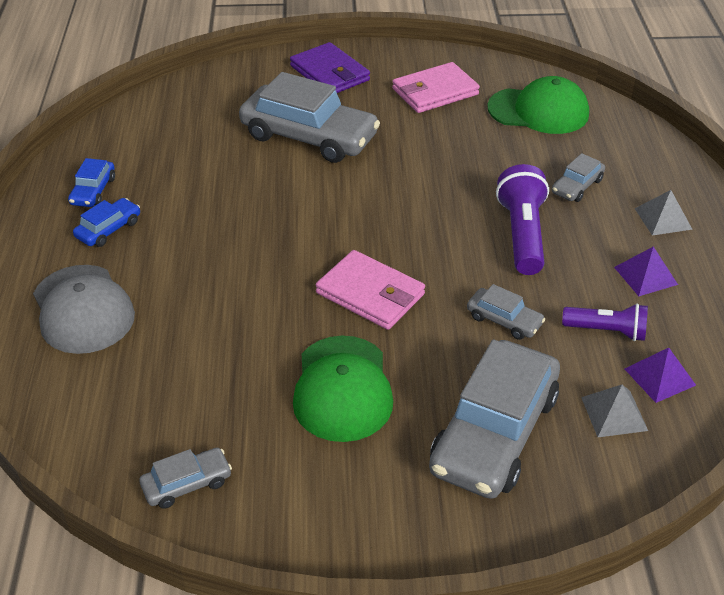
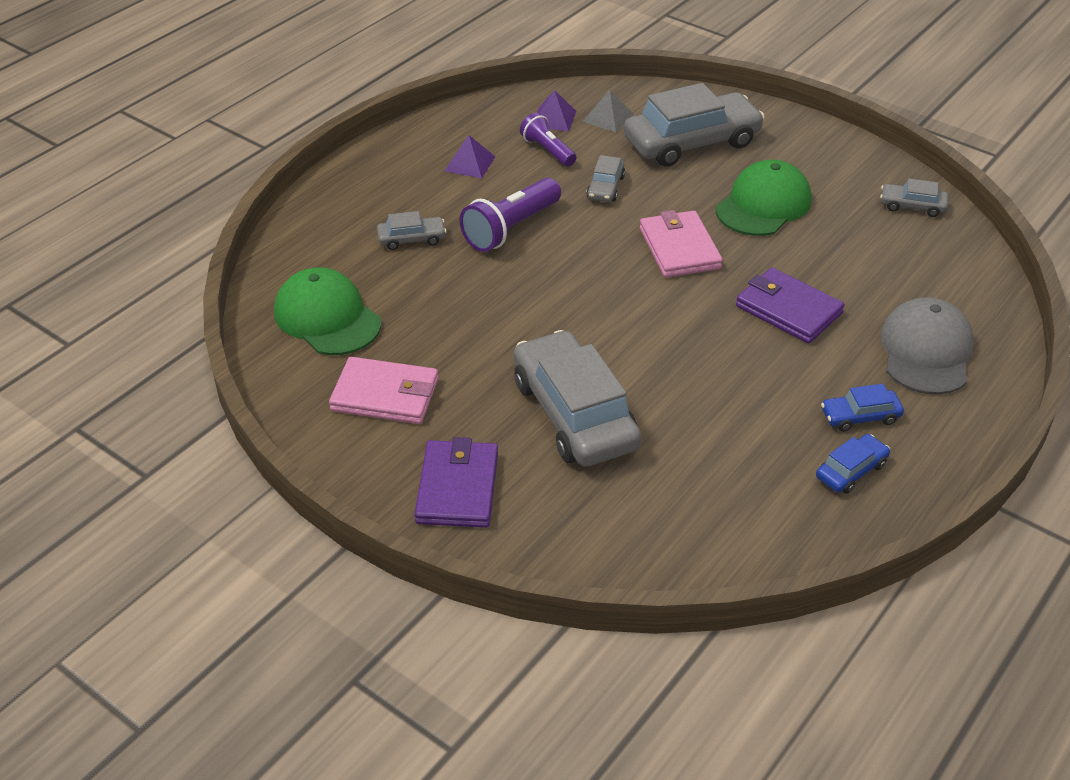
camera: 140 degrees left, 0 degrees up
grey car [467,284,545,340] -> grey car turned 150 degrees counterclockwise [586,155,625,202]
grey pyramid [635,190,693,236] -> none
none -> purple wallet [736,268,845,343]

